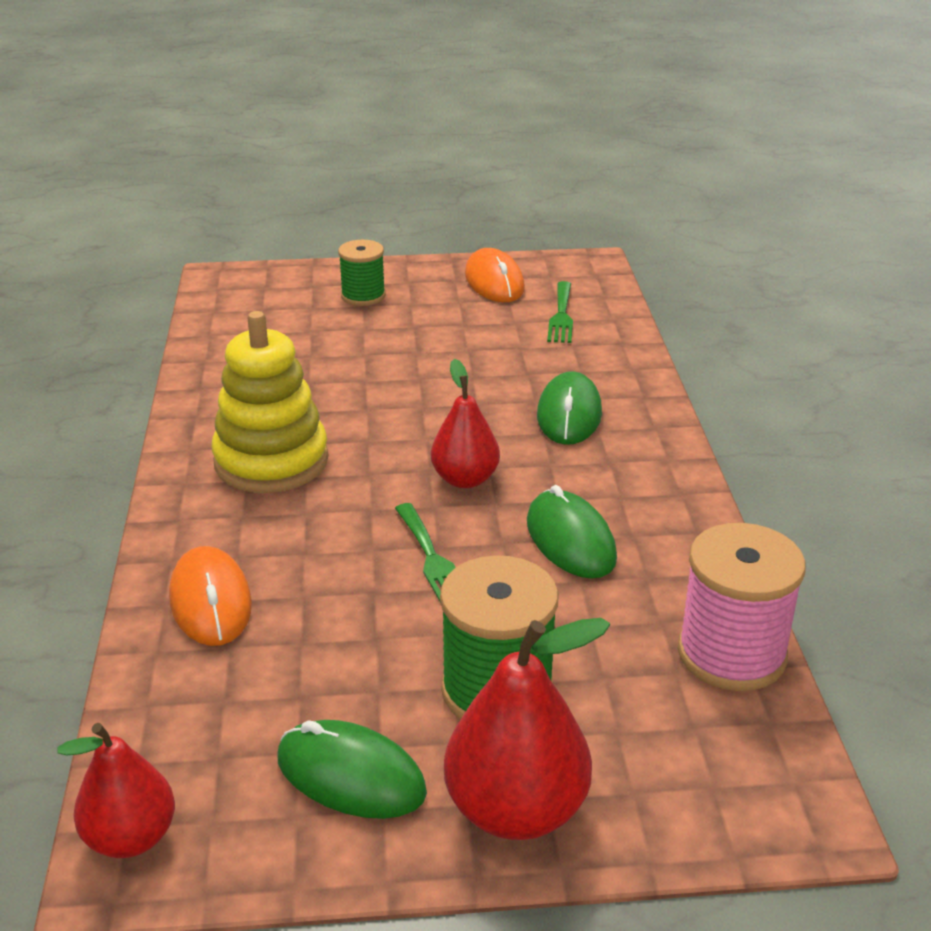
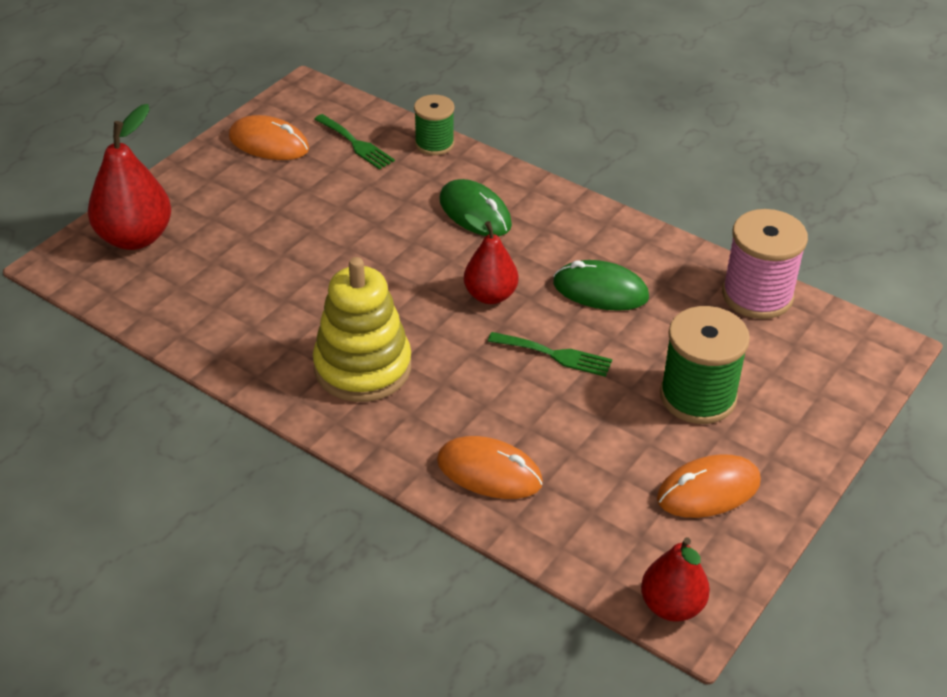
camera: 50 degrees left, 10 degrees up
green mouse [277,720,427,819] -> orange mouse [657,454,761,518]
green spool [338,240,386,306] -> green spool moved to [414,95,455,155]
red pear [444,618,611,840] -> red pear moved to [88,104,171,250]

